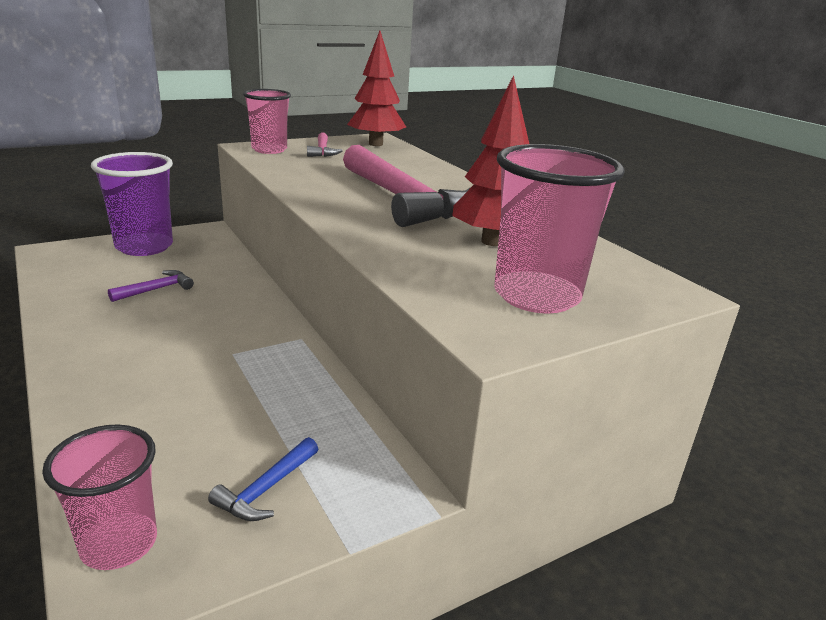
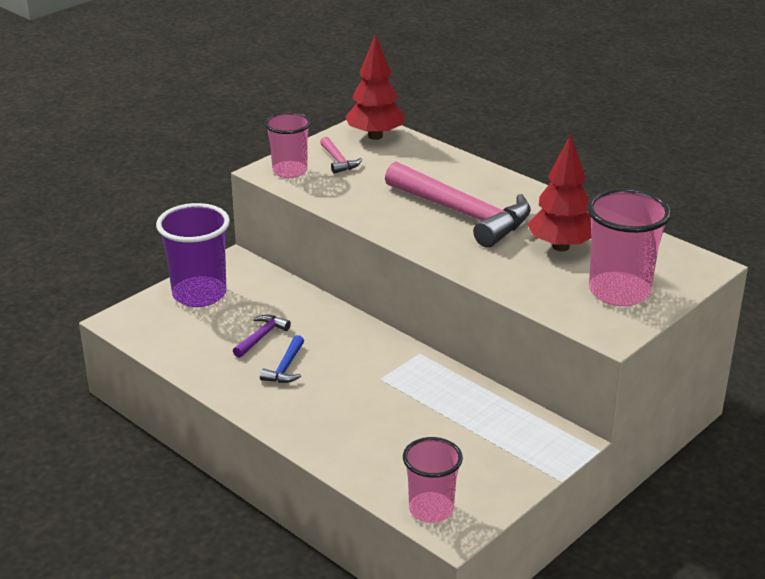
camera: 15 degrees left, 5 degrees up
blue hammer [208,437,318,521] -> blue hammer moved to [260,335,304,383]

